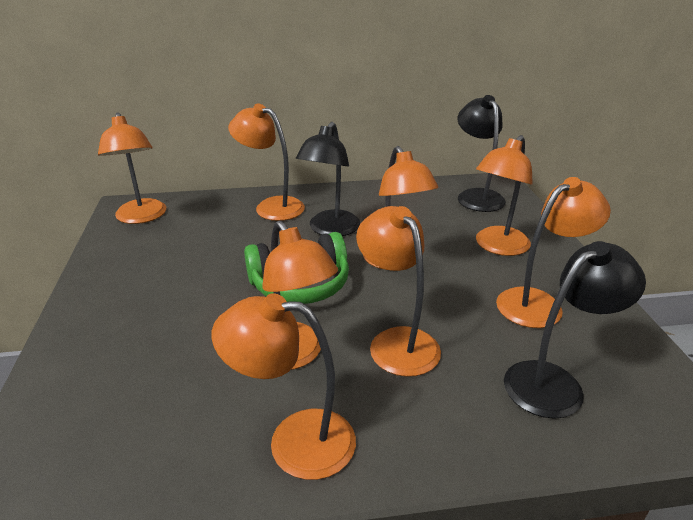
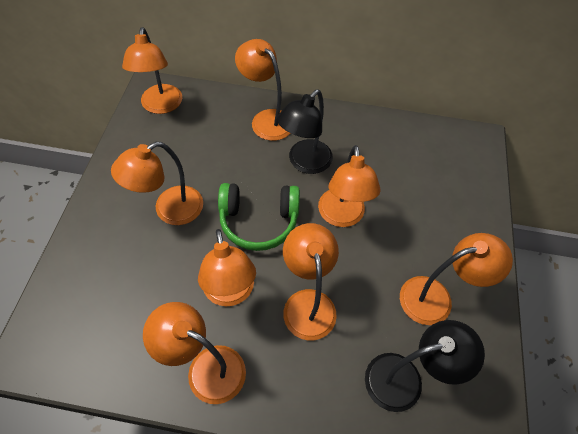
camera: 15 degrees right, 25 degrees up
black lamp [458,95,506,212] -> none
orange lamp [476,135,533,256] -> orange lamp moved to [111,142,203,225]

